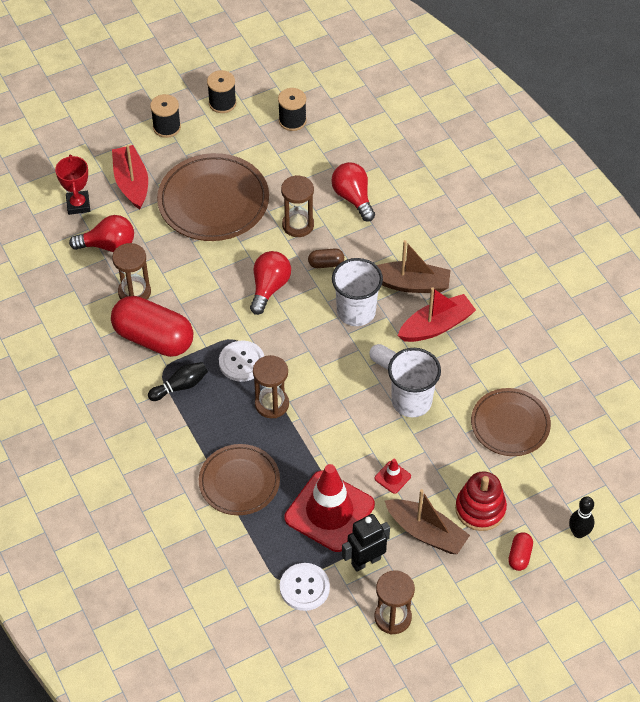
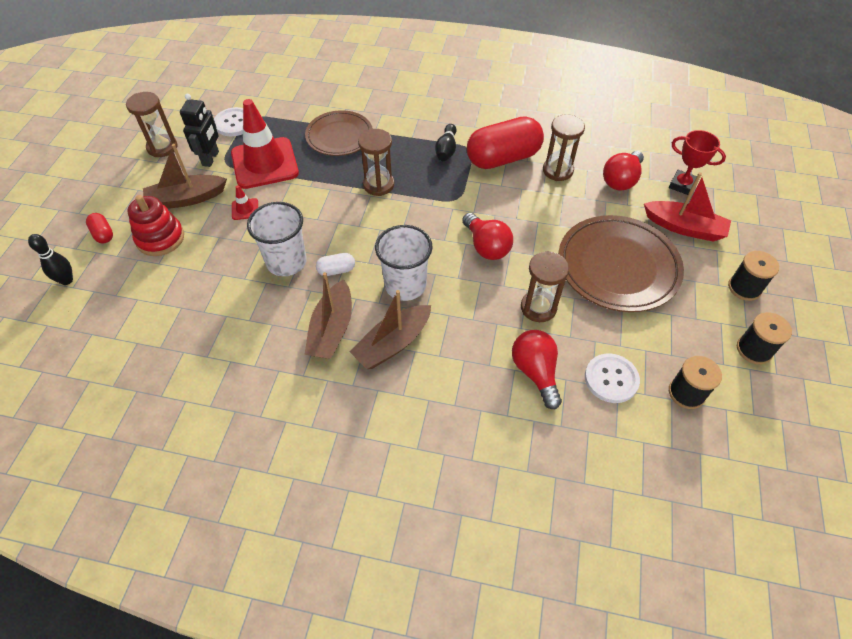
camera: 130 degrees right, 0 degrees up
white button [219,341,264,382] -> white button moved to [585,353,640,403]
brown capsule [308,248,344,268] -> none
red light bulb [331,162,375,222] -> red light bulb turned 120 degrees counterclockwise [512,330,562,409]
red boat [398,287,476,342] -> brown boat [304,272,352,359]
brown plate [471,388,551,456] -> none

